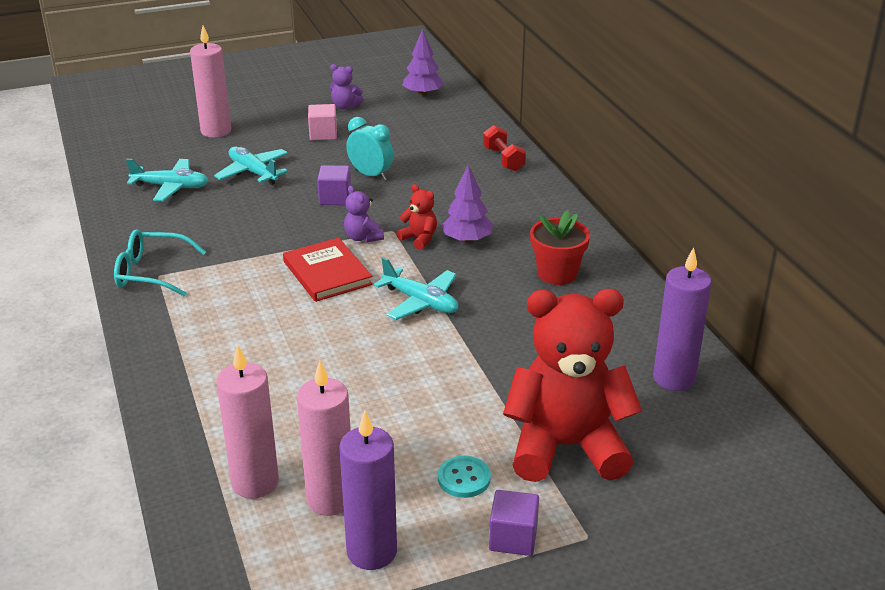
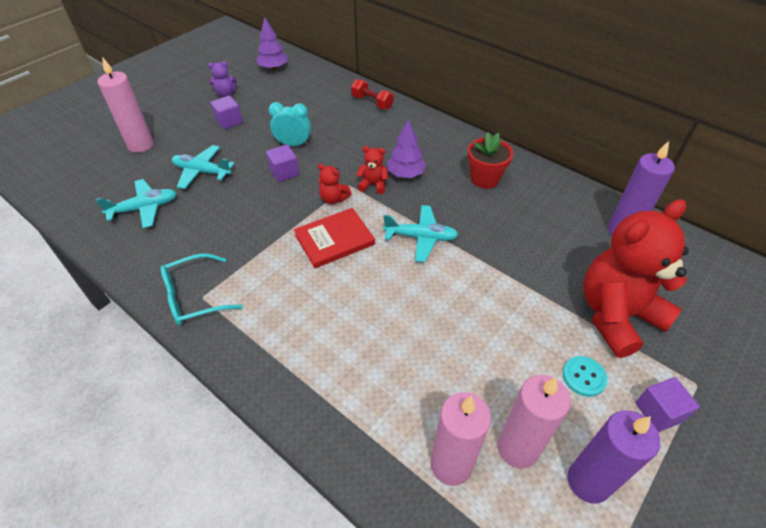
camera: 30 degrees left, 15 degrees up
red book [283,238,373,302] -> red book turned 60 degrees counterclockwise [294,208,375,268]
pink cube [308,104,337,141] -> purple cube [210,95,243,130]
purple teddy bear [344,186,384,243] -> red teddy bear [318,164,352,204]

